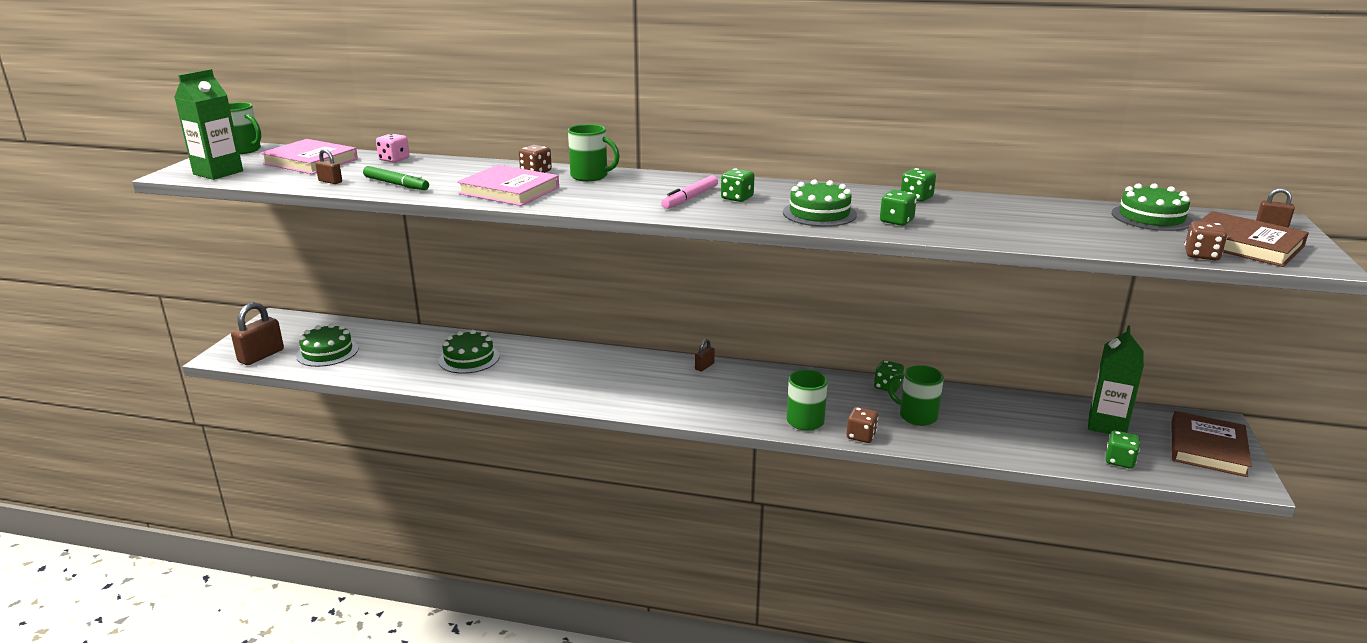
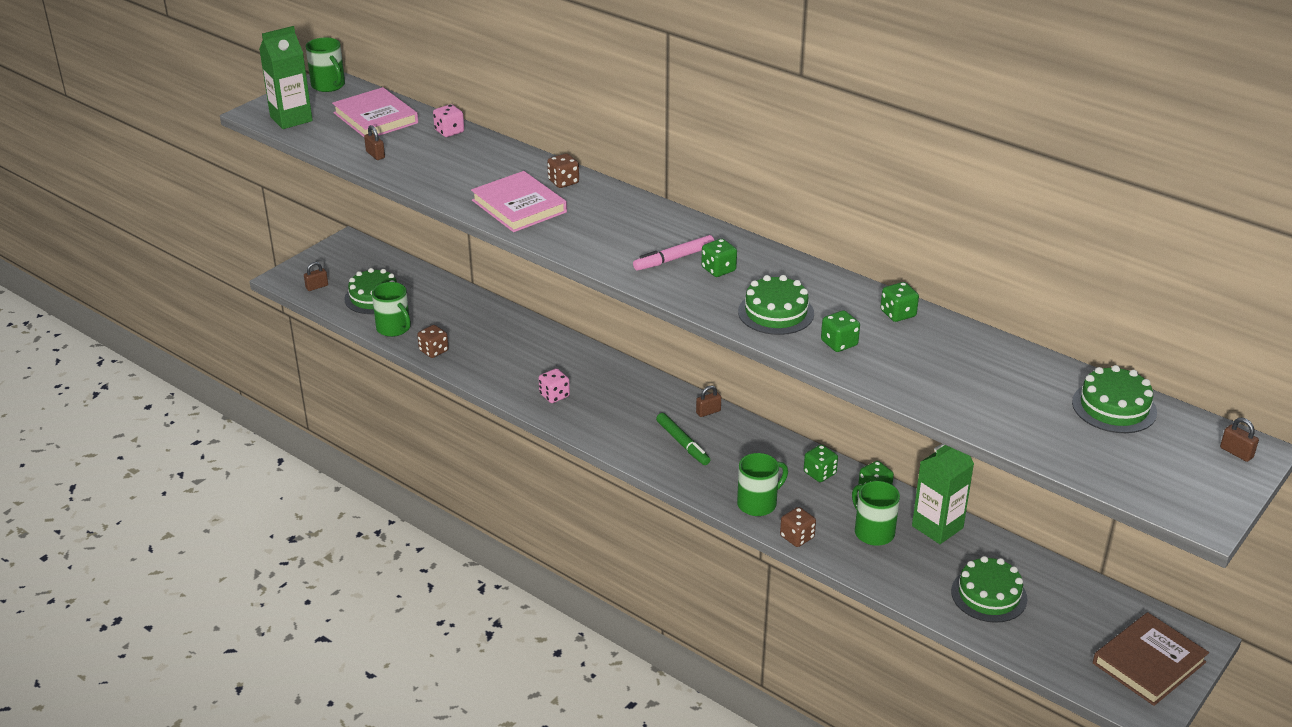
camera: 25 degrees right, 10 degrees up
brown padlock [231,302,284,365] -> brown padlock [304,262,328,291], size x0.51
green marker [363,166,429,190] -> green marker moved to [656,413,710,465]
green cake [439,330,500,374] -> green cake moved to [951,556,1027,623]
green mug [568,124,620,181] -> green mug moved to [372,282,411,337]
green carton [1088,326,1144,434] -> green carton moved to [912,444,974,544]
green dice [1106,431,1140,469] -> green dice moved to [804,445,838,482]
brown book [1184,211,1309,267] -> none
brown dice [1185,221,1227,260] -> brown dice moved to [417,325,449,358]
none -> pink dice [539,368,570,403]

